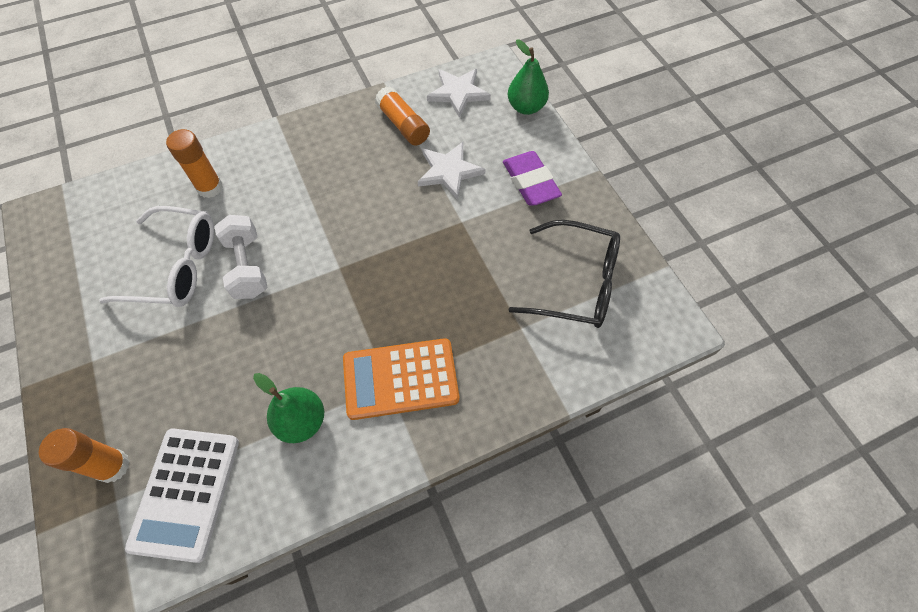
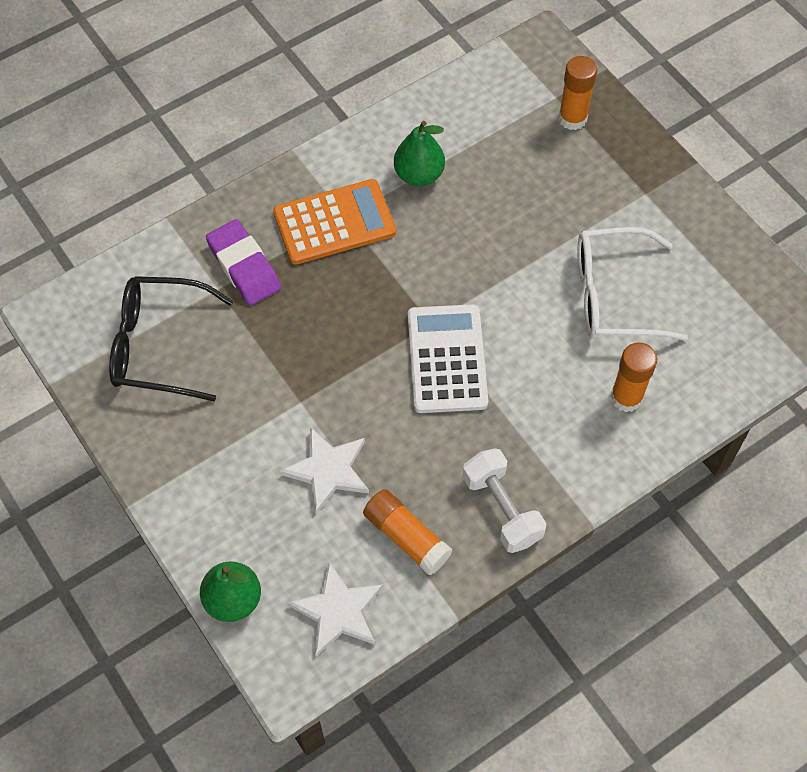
camera: 170 degrees right, 0 degrees up
white calculator [125,428,239,563] -> white calculator moved to [408,304,488,413]
white dumbbell [214,215,268,299] -> white dumbbell moved to [463,448,546,553]
purple eraser [503,151,562,206] -> purple eraser moved to [206,219,281,305]

